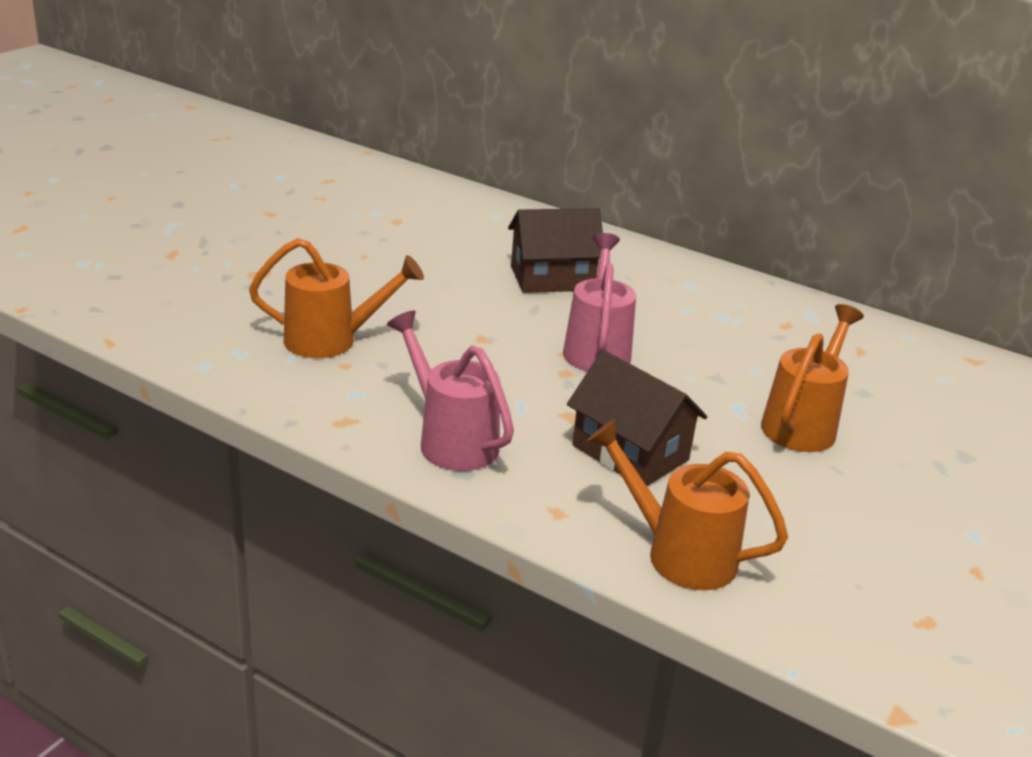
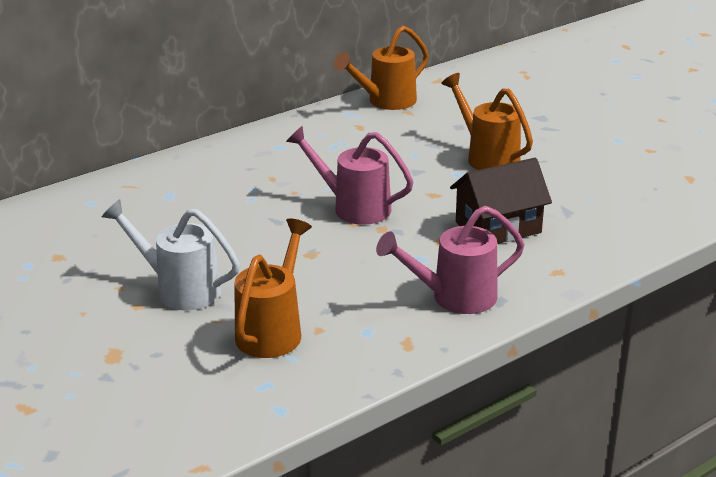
camera: 65 degrees left, 0 degrees up
brown house [508,208,603,293] -> none
orange watering can [587,419,788,590] -> orange watering can moved to [334,26,429,110]
none -> white watering can [102,199,240,311]

